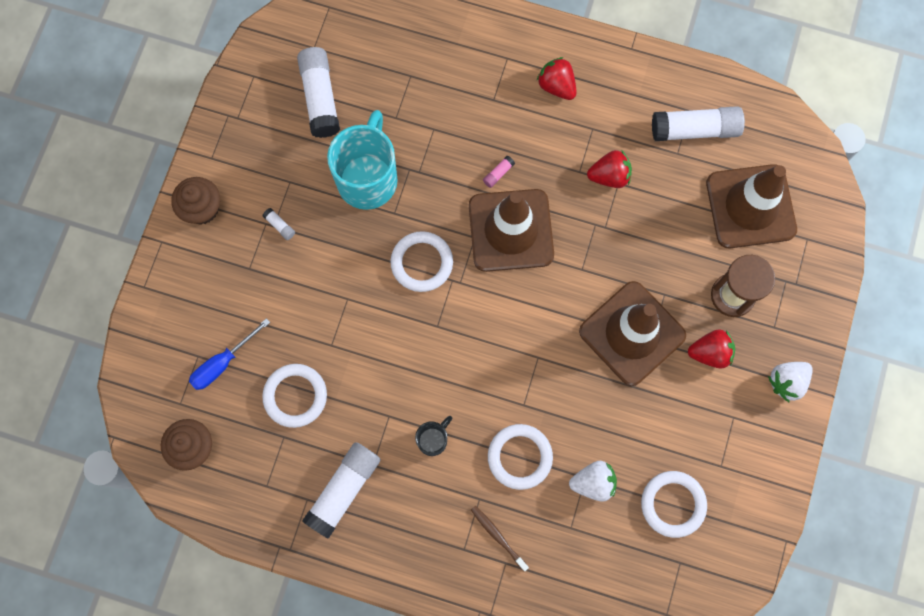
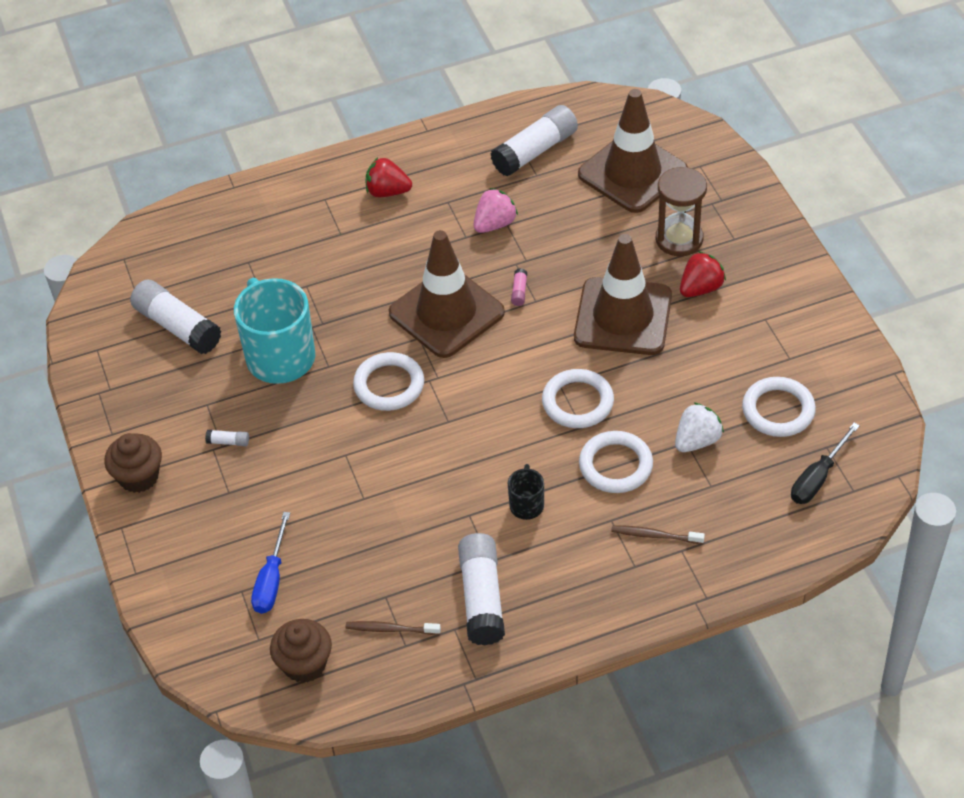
camera: 35 degrees left, 25 degrees down
white ring [262,364,327,428] -> white ring moved to [542,369,614,428]
pink glue stick [483,155,515,188] -> pink glue stick moved to [511,268,527,306]
red strawberry [587,150,632,188] -> pink strawberry [473,188,518,233]
white strawberry [768,362,813,402] -> none
none -> brown toothbrush [346,621,441,635]
none -> black screwdriver [791,423,860,504]

